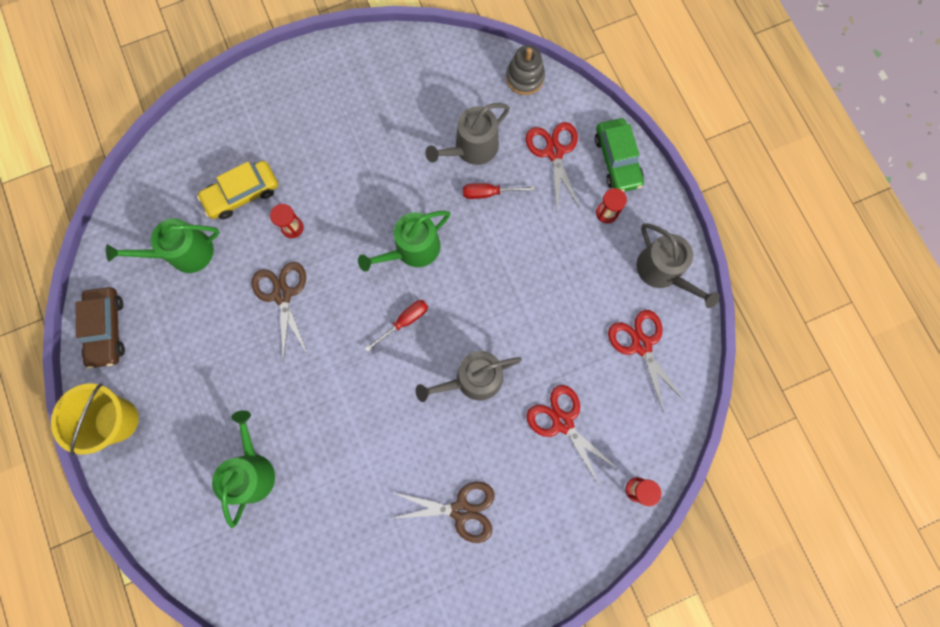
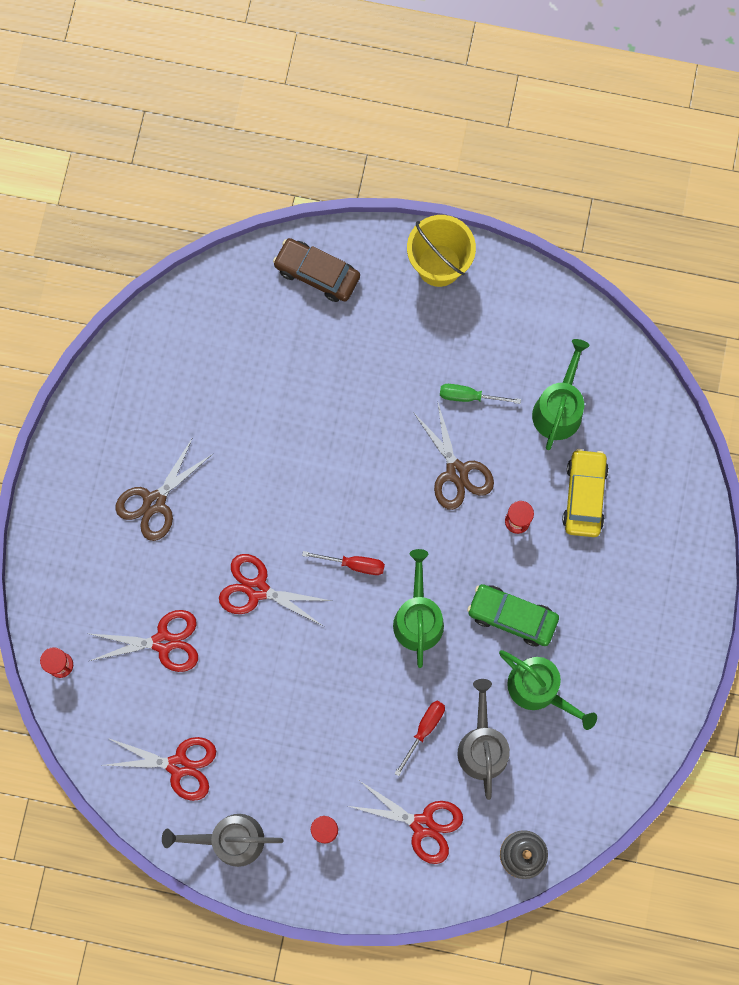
camera: 125 degrees right, 0 degrees up
brown car [75,287,125,369] -> brown car moved to [273,238,360,302]
green watering can [212,410,275,528] -> green watering can moved to [499,650,597,730]
brown scissors [251,262,308,362] -> brown scissors turned 45 degrees clockwise [413,400,494,510]
red screwdriver [365,300,428,352] -> red screwdriver turned 75 degrees counterclockwise [302,551,385,575]
grey watering can [416,351,522,402] -> red scissors [219,554,331,626]
green car [595,118,644,192] -> green car moved to [467,584,559,646]
none -> green screwdriver [440,384,521,404]

